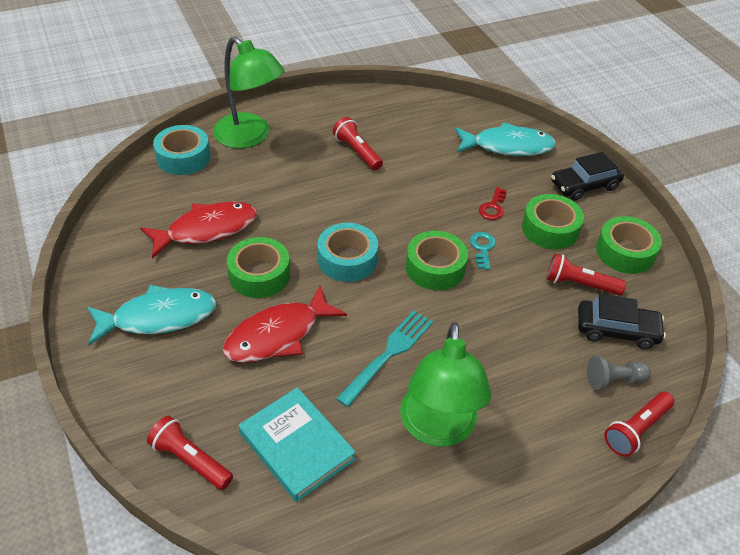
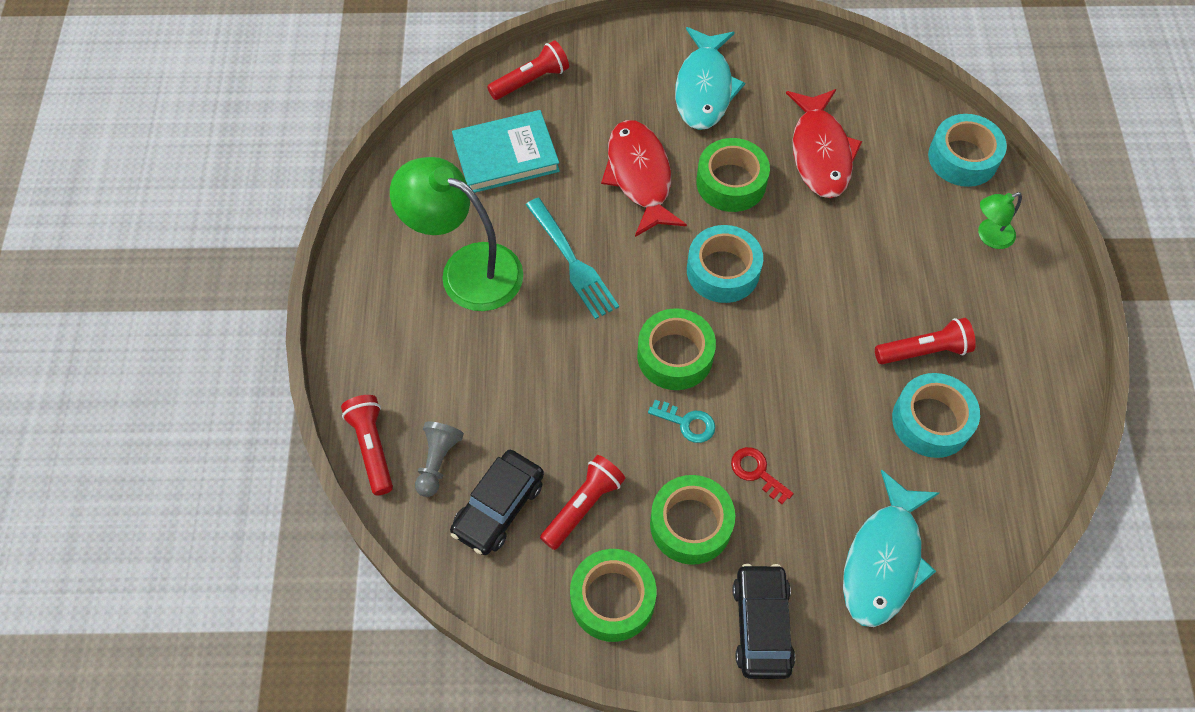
camera: 115 degrees right, 15 degrees up
green lamp [213,37,285,148] -> green lamp [978,192,1022,249], size x0.47
none -> turquoise tape [892,373,980,458]

